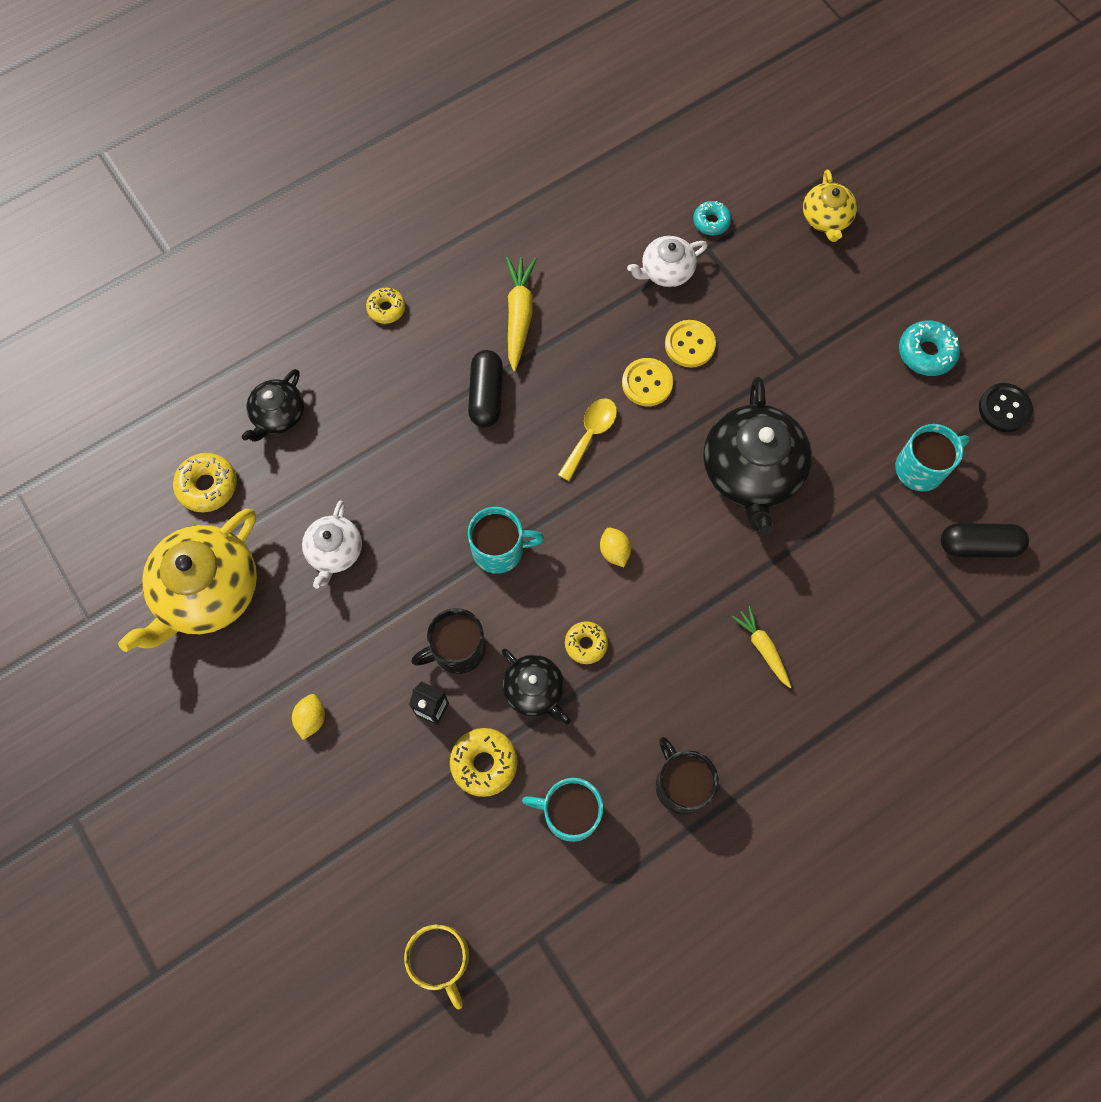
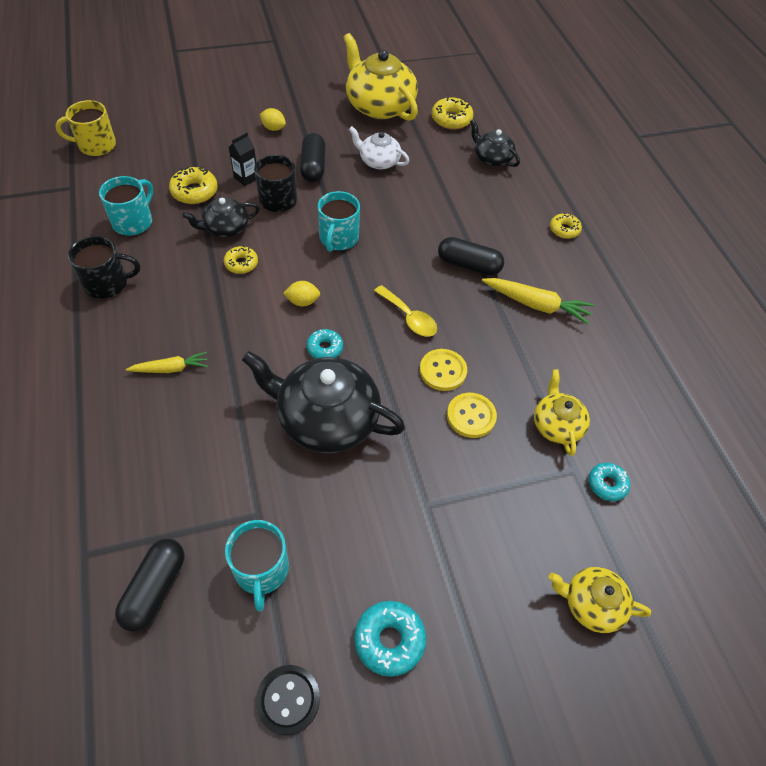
camera: 105 degrees right, 15 degrees down
white teapot [627,236,708,287] -> yellow teapot [534,369,590,456]
none -> black capsule [300,133,326,182]
none -> turquoise donut [307,329,343,359]

